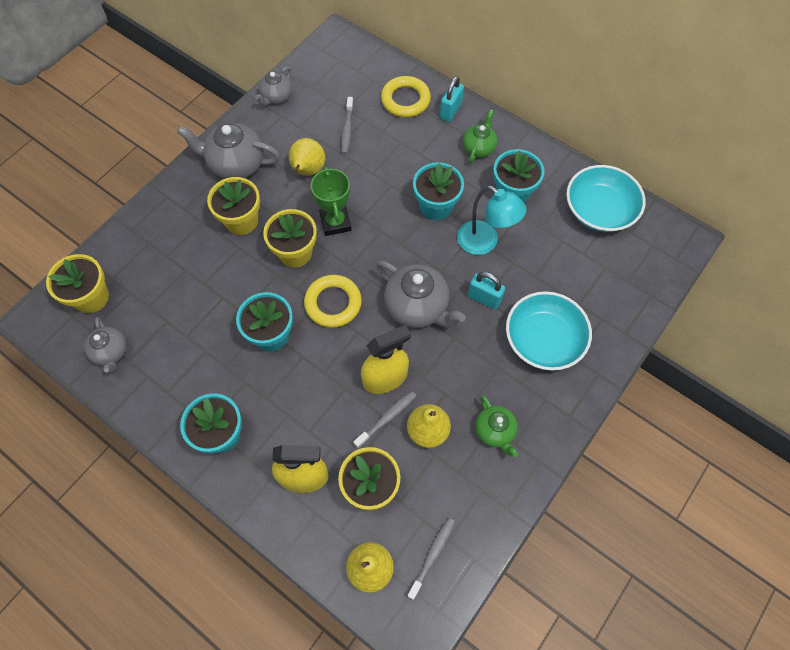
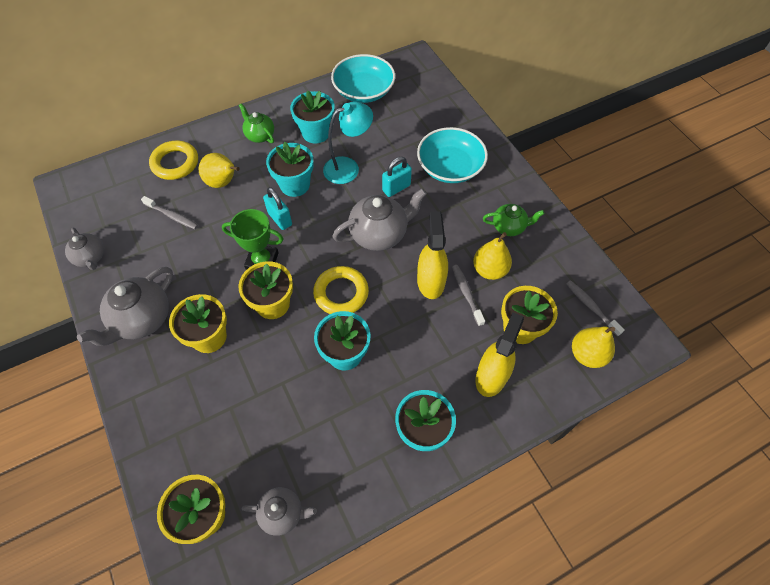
camera: 65 degrees left, 5 degrees down
yellow pear [289,138,325,176] -> yellow pear moved to [199,153,239,188]
turquoise padlock [440,76,464,122] -> turquoise padlock moved to [263,187,292,230]

